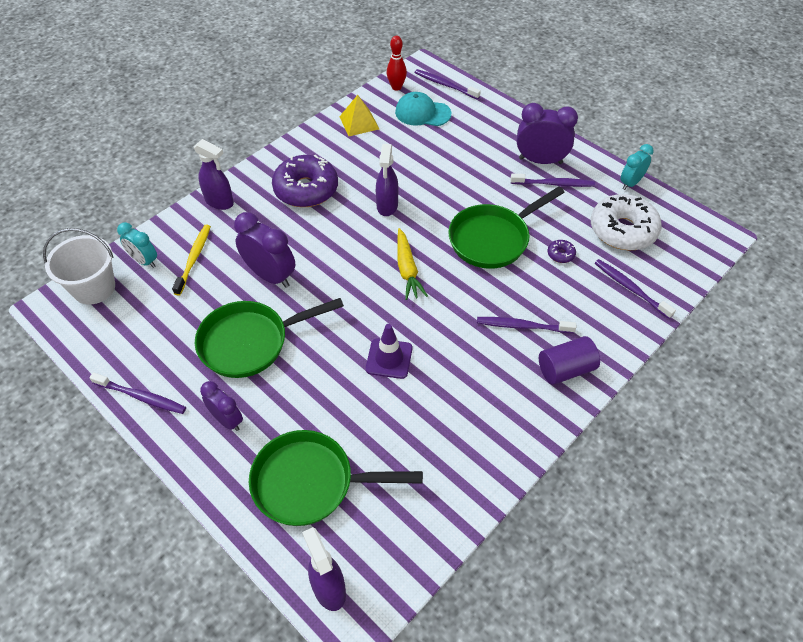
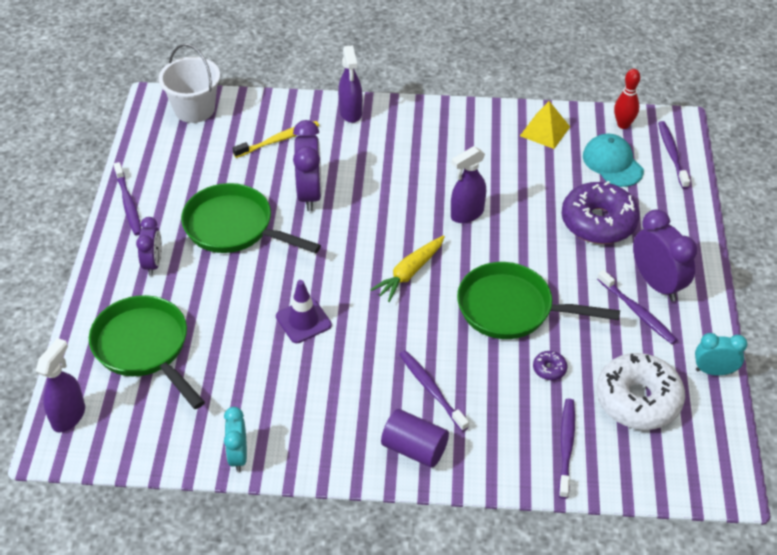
camera: 50 degrees right, 5 degrees down
turquoise clock [117,222,157,268] -> turquoise clock moved to [224,407,247,472]
purple donut [272,155,338,207] -> purple donut moved to [561,181,640,244]

